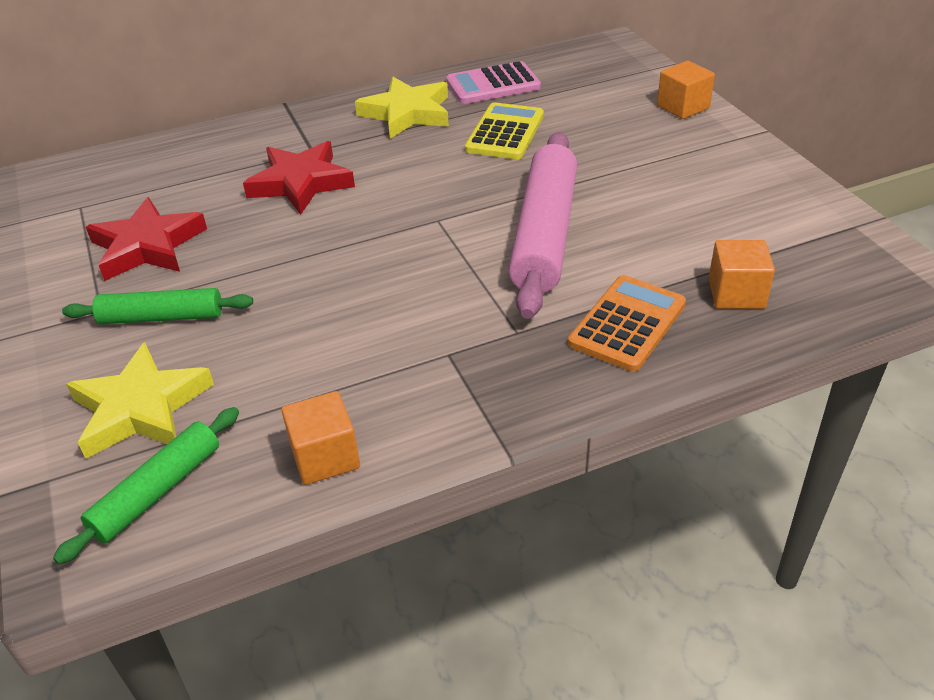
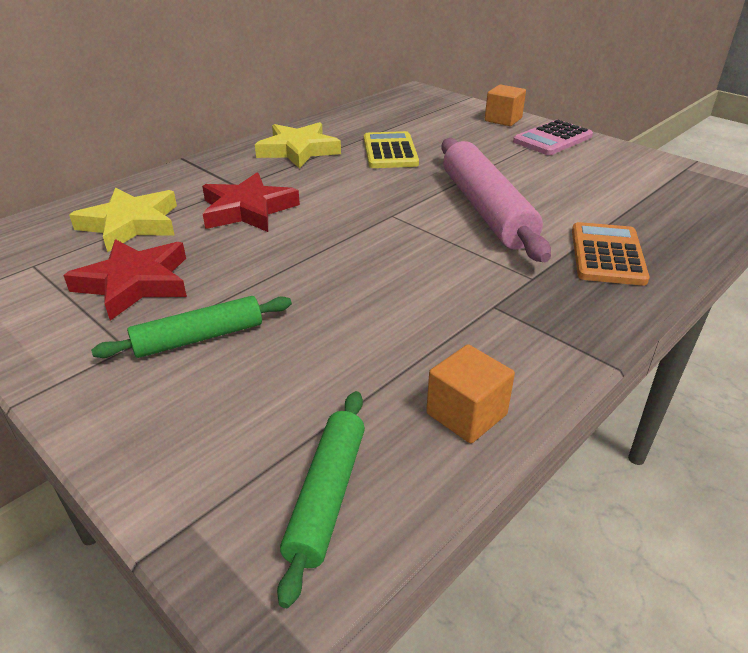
camera: 25 degrees left, 5 degrees down
yellow star [66,342,214,459] -> yellow star moved to [69,187,177,252]
pink calculator [446,61,541,104] -> pink calculator moved to [513,120,593,155]
orange cube [709,240,775,309] -> none

